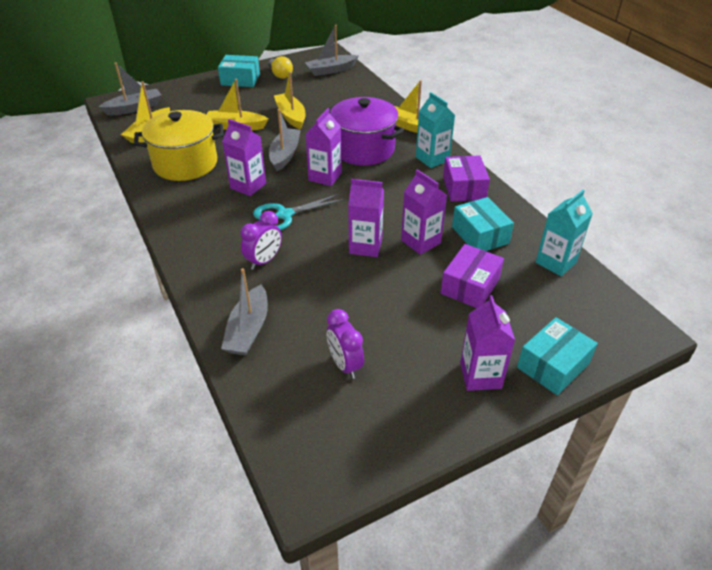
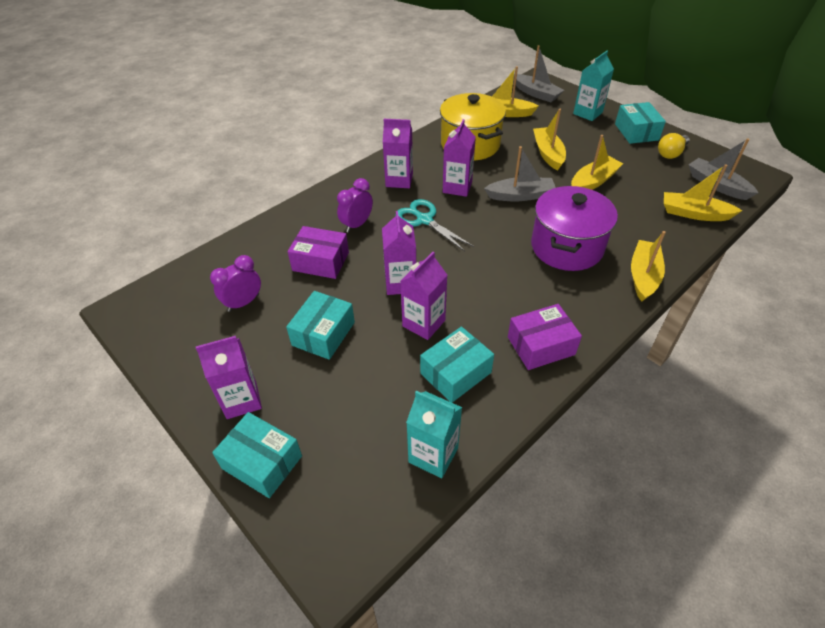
camera: 75 degrees right, 5 degrees up
grey boat [221,268,268,356] -> none
purple clock [240,211,282,270] -> purple clock turned 105 degrees clockwise [337,178,373,233]
purple carton [306,108,342,186] -> purple carton moved to [383,119,413,188]
turquoise carton [416,92,455,168] -> turquoise carton moved to [573,51,614,121]
purple box [441,244,504,308] -> purple box moved to [288,226,349,279]
none -> turquoise box [286,291,355,360]
none -> yellow boat [664,164,742,221]

